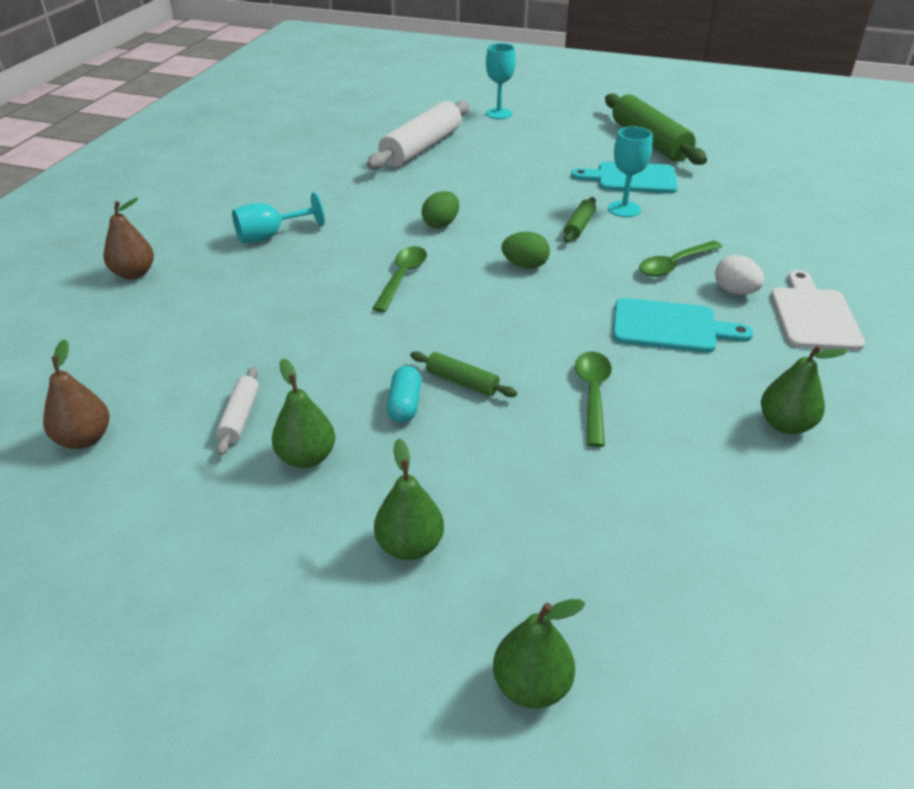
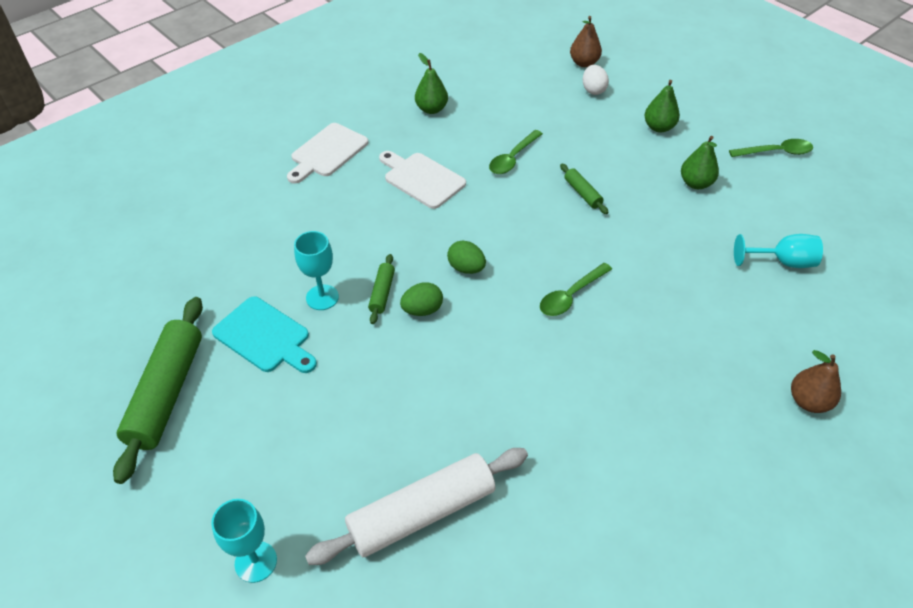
camera: 150 degrees left, 10 degrees up
brown pear [43,339,110,449] -> brown pear moved to [570,16,602,67]
white rolling pin [216,367,259,456] -> none
turquoise goblet [232,192,325,244] -> turquoise goblet moved to [734,234,823,268]
turquoise capsule [387,366,421,423] -> none
green egg [421,191,459,228] -> green egg moved to [400,282,443,316]
green pear [493,599,585,709] -> none
green rolling pin [564,197,596,243] -> green rolling pin turned 45 degrees counterclockwise [368,254,395,324]
turquoise cutting board [613,298,753,353] -> white cutting board [379,151,466,209]
green spoon [639,241,722,277] -> green spoon moved to [729,139,813,157]
white egg [715,255,764,295] -> white egg moved to [583,65,609,95]

